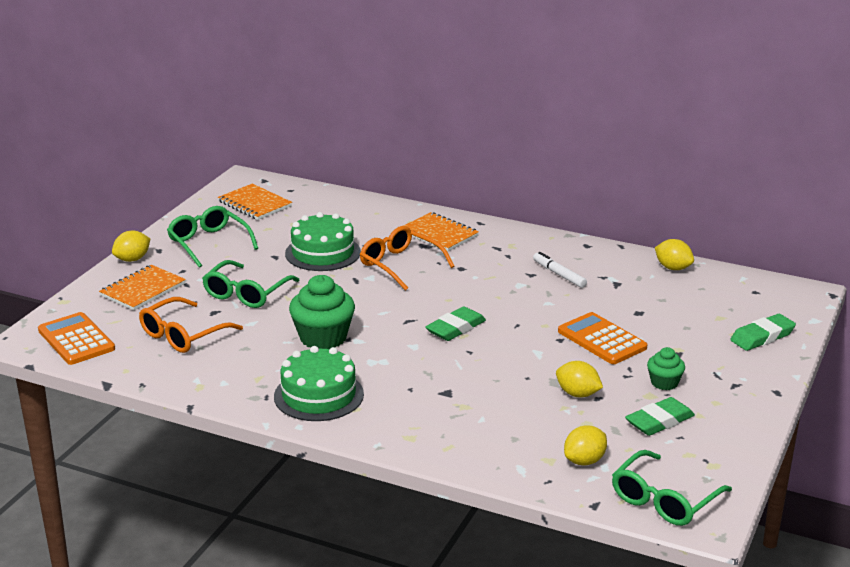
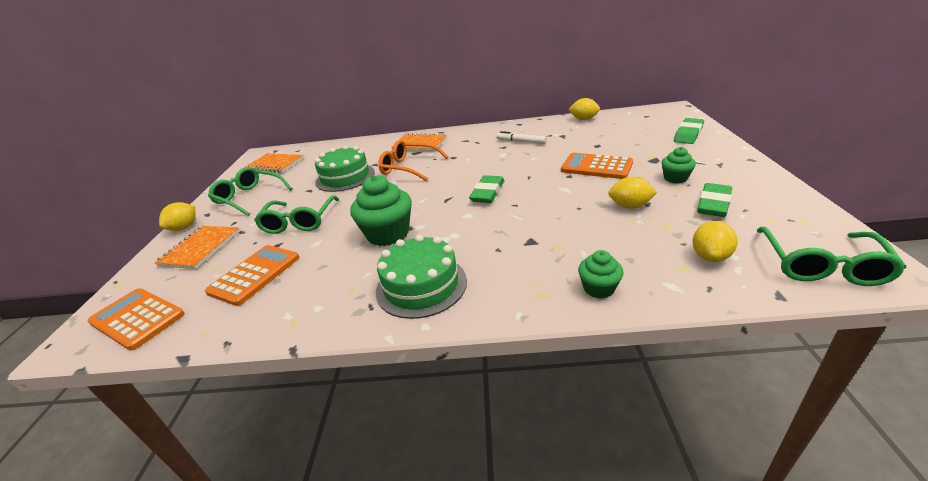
camera: 20 degrees left, 5 degrees up
orange glasses [139,297,243,353] -> orange calculator [205,245,300,306]
none -> green cupcake [578,250,623,299]

